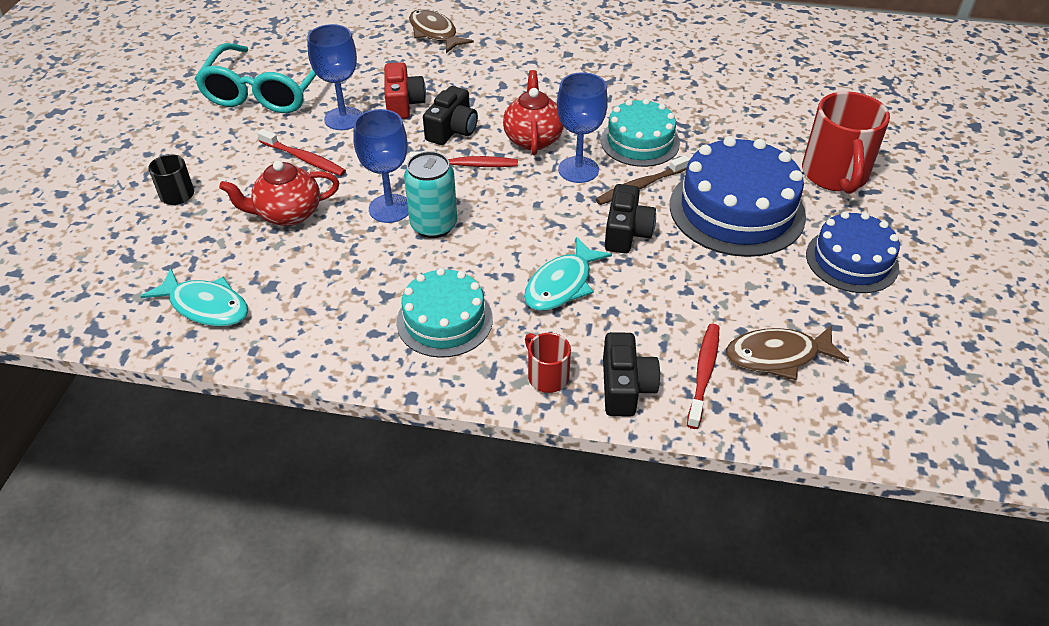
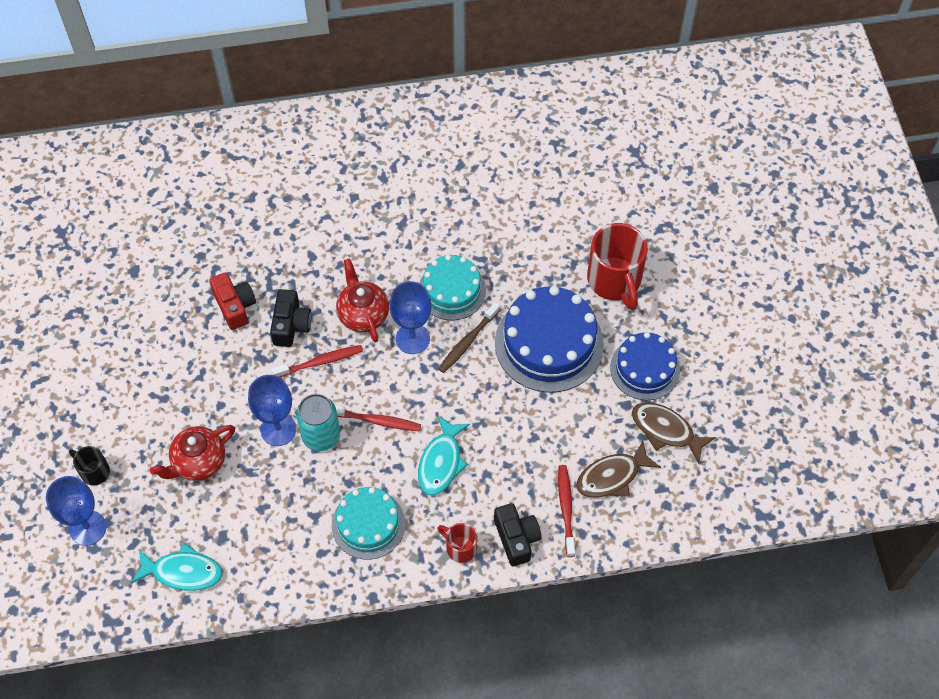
camera: 20 degrees left, 15 degrees up
turquoise glasses [195,43,316,113] -> none
red toothbrush [257,129,346,176] -> red toothbrush moved to [335,405,421,432]
blue goblet [307,24,362,130] -> blue goblet moved to [46,476,107,546]
brown fish [409,9,474,53] -> brown fish moved to [632,402,716,464]
black camera [605,184,656,254] -> none

